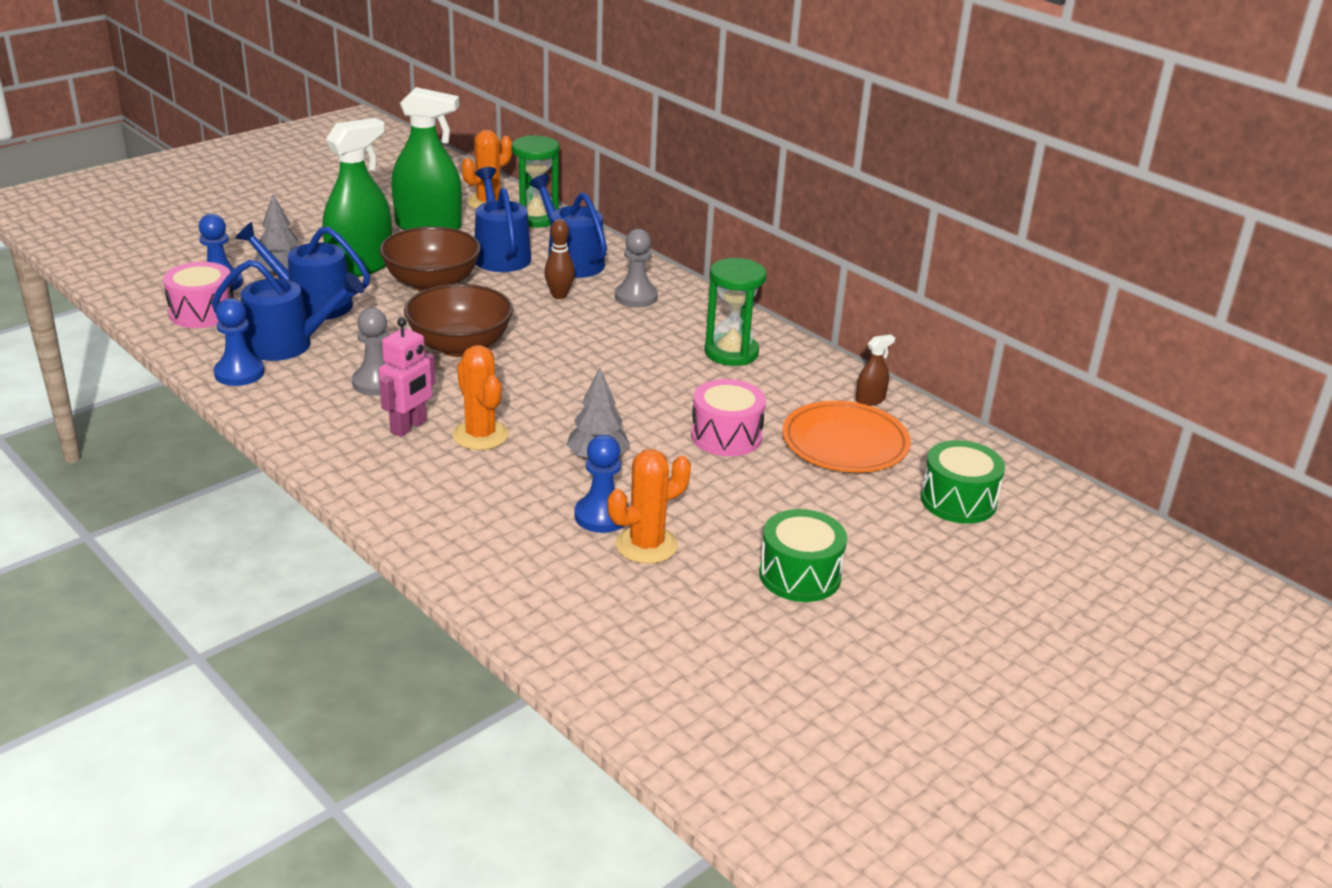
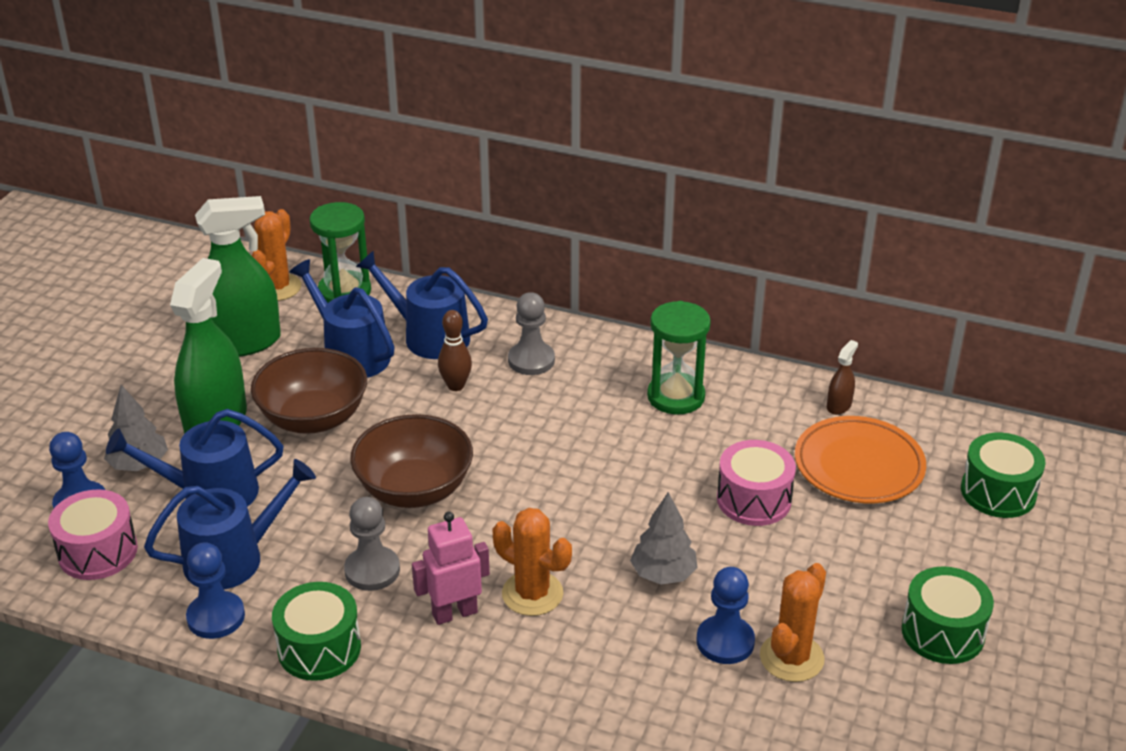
camera: 25 degrees left, 5 degrees up
pink robot [379,317,435,437] -> pink robot turned 120 degrees counterclockwise [412,512,490,625]
none -> green drum [272,582,361,681]

